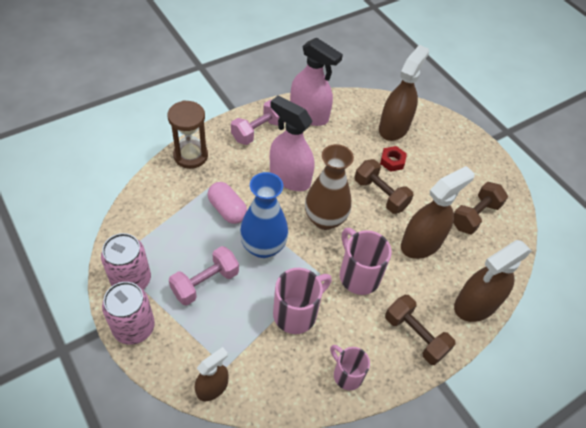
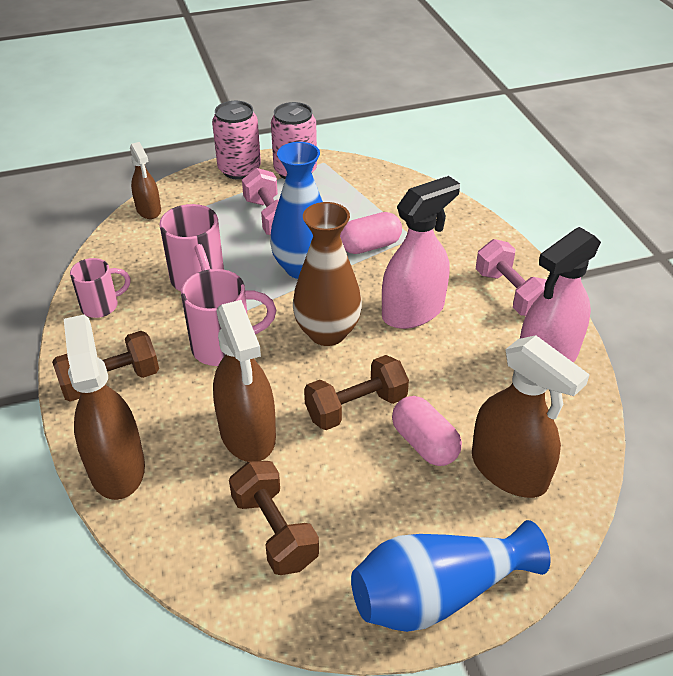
camera: 110 degrees right, 10 degrees down
brown hourglass [168,100,208,169] -> none
red nut [380,146,407,172] -> pink capsule [392,396,462,466]
none -> blue vase [351,520,551,632]

